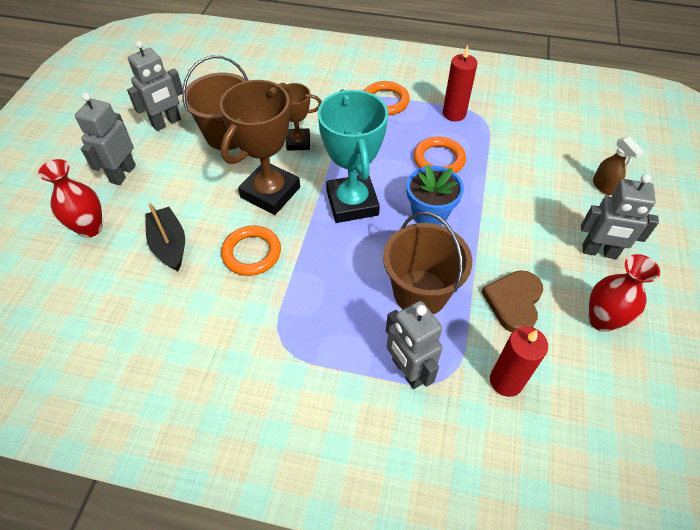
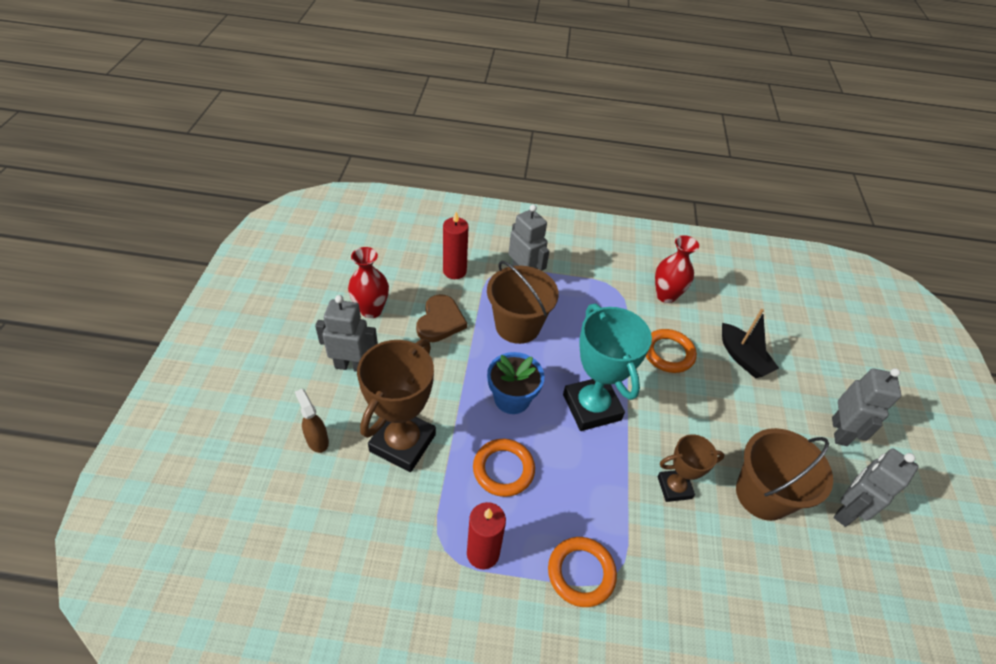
camera: 170 degrees right, 5 degrees down
red vase [38,159,102,238] -> red vase moved to [655,235,699,303]
brown trophy [220,80,300,215] -> brown trophy moved to [357,339,436,472]

